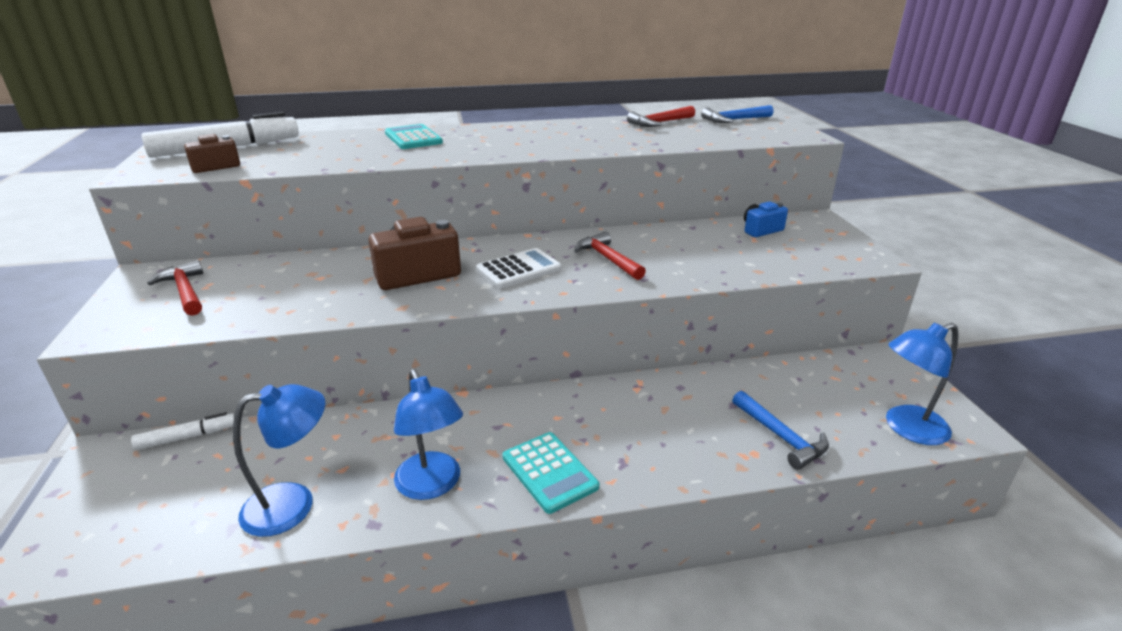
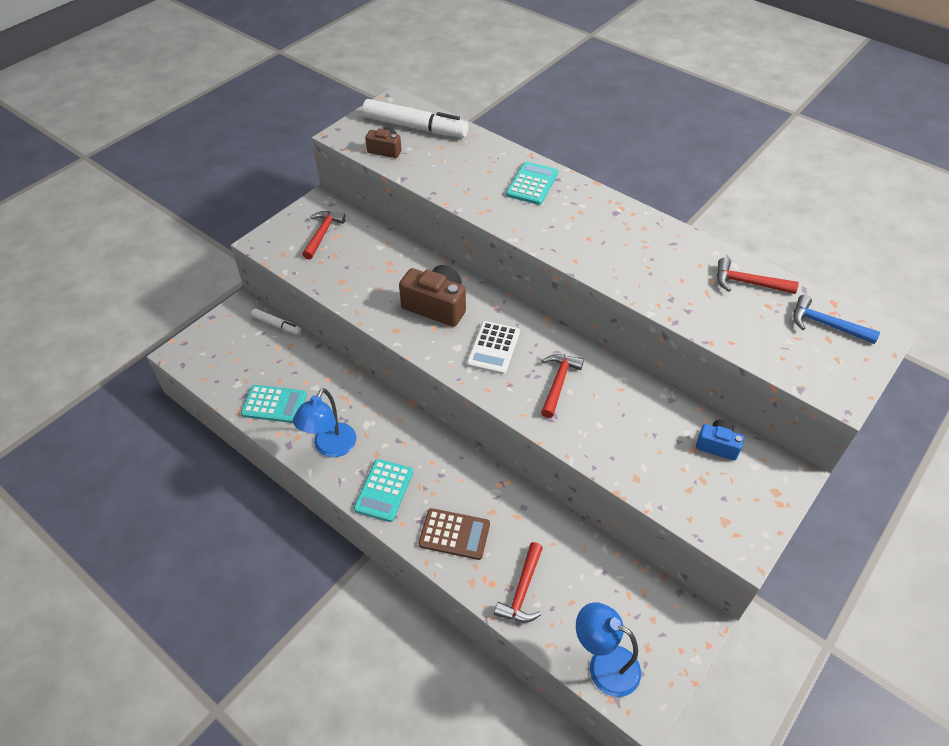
camera: 50 degrees right, 20 degrees up
blue lamp [233,384,325,537] -> turquoise calculator [241,385,307,423]
white calculator [476,248,562,288] -> white calculator turned 90 degrees clockwise [467,321,520,375]
blue hammer [732,391,829,470] -> red hammer [494,542,543,623]
none -> brown calculator [418,508,490,560]

